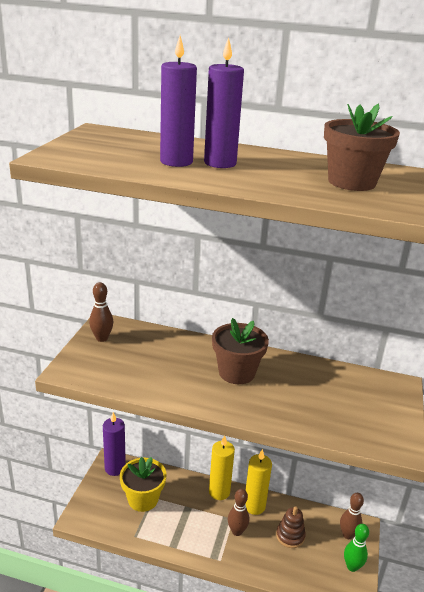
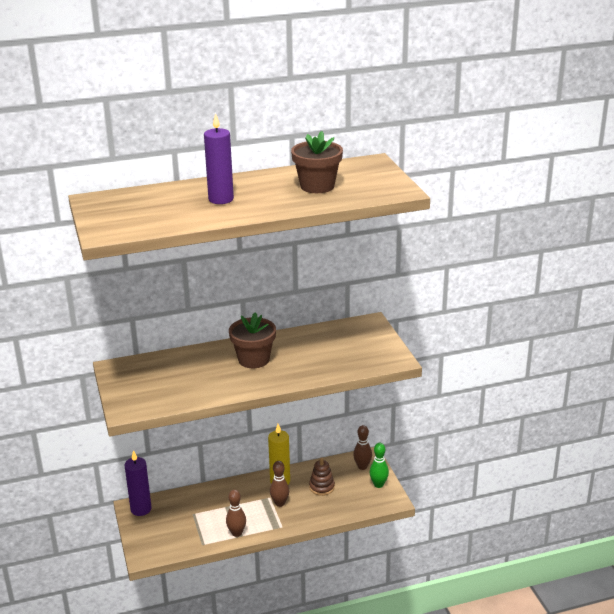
camera: 30 degrees left, 0 degrees up
brown bowling pin [89,282,113,342] -> brown bowling pin moved to [226,490,246,537]
yellow flower pot [120,457,167,512] -> none
purple candle [160,36,197,167] -> none
yellow candle [209,436,235,500] -> none

